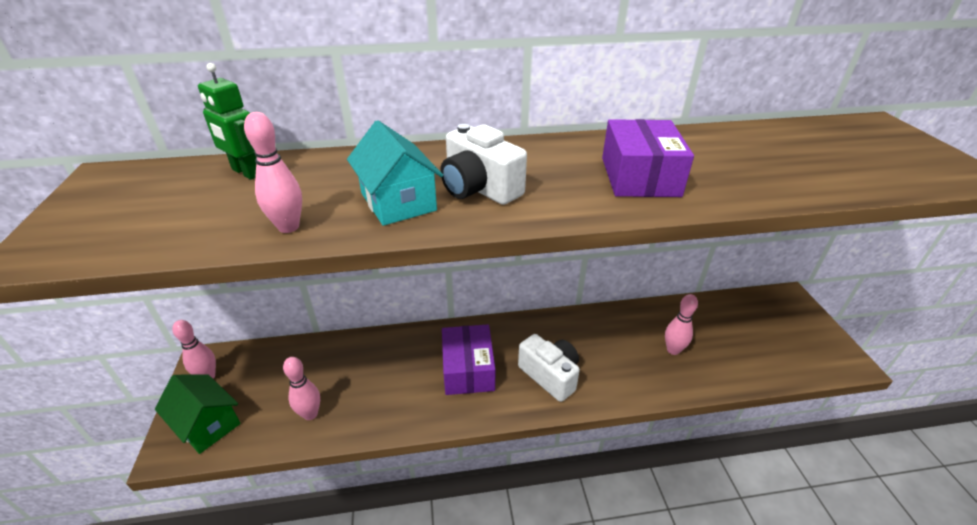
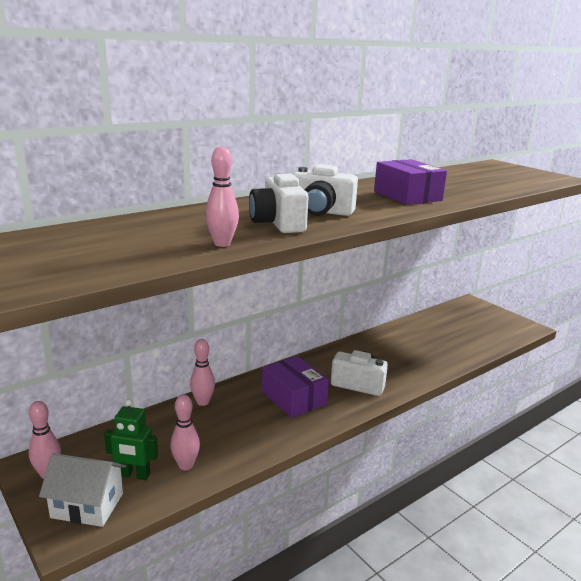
camera: 30 degrees left, 15 degrees down
green house [155,374,241,454] -> white house [39,453,126,527]
green robot [198,63,256,180] -> green robot moved to [104,399,158,480]
turquoise house [347,120,443,226] -> white camera [249,173,309,233]
pink bowling pin [665,294,698,355] -> pink bowling pin moved to [190,339,215,406]

